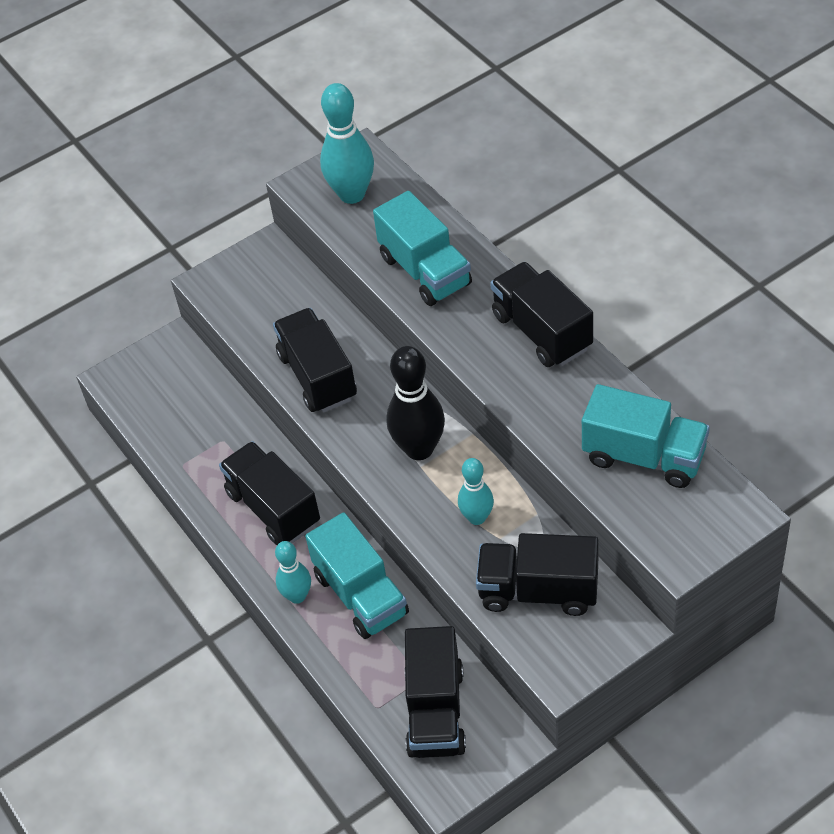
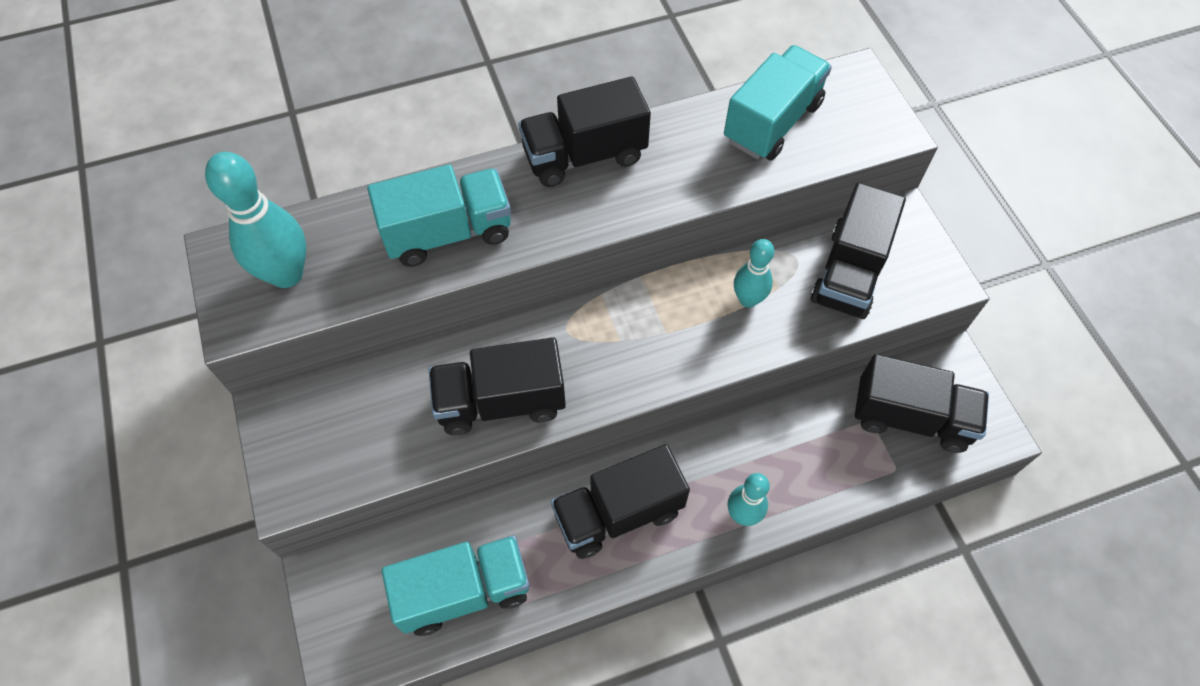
camera: 80 degrees left, 10 degrees up
turquoise truck [305,512,409,639] -> turquoise truck moved to [382,535,530,636]
black bowling pin [386,346,445,460] -> none

